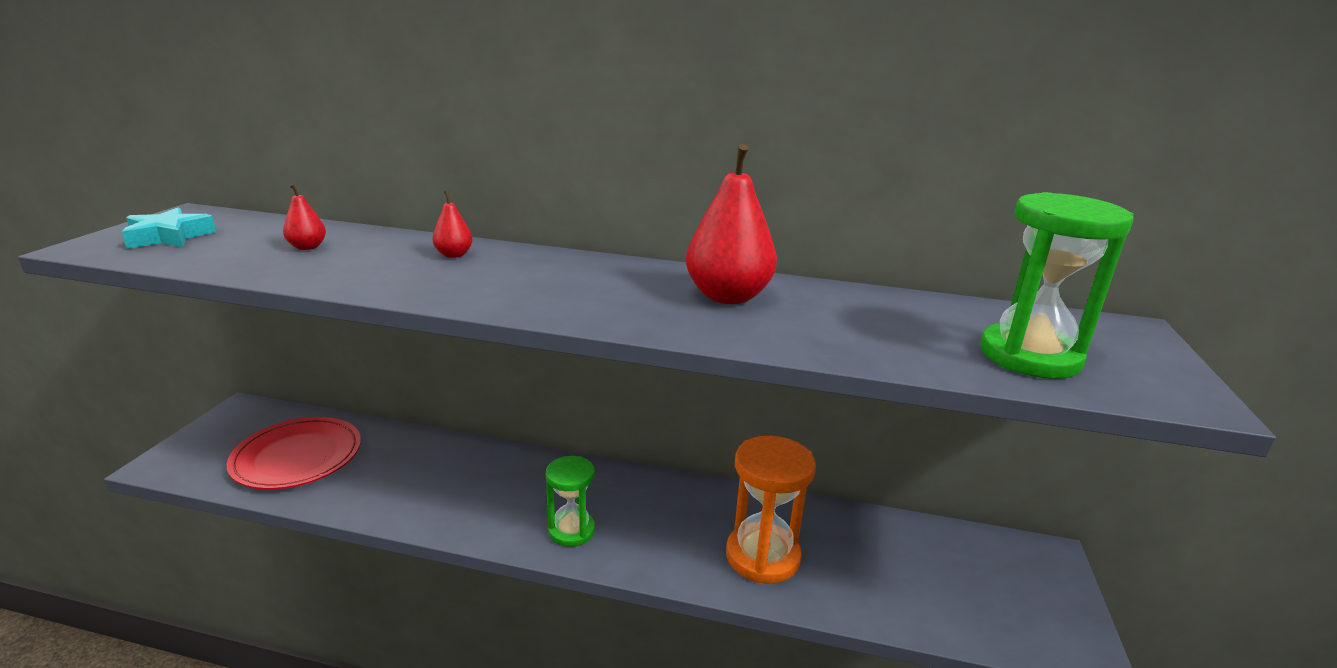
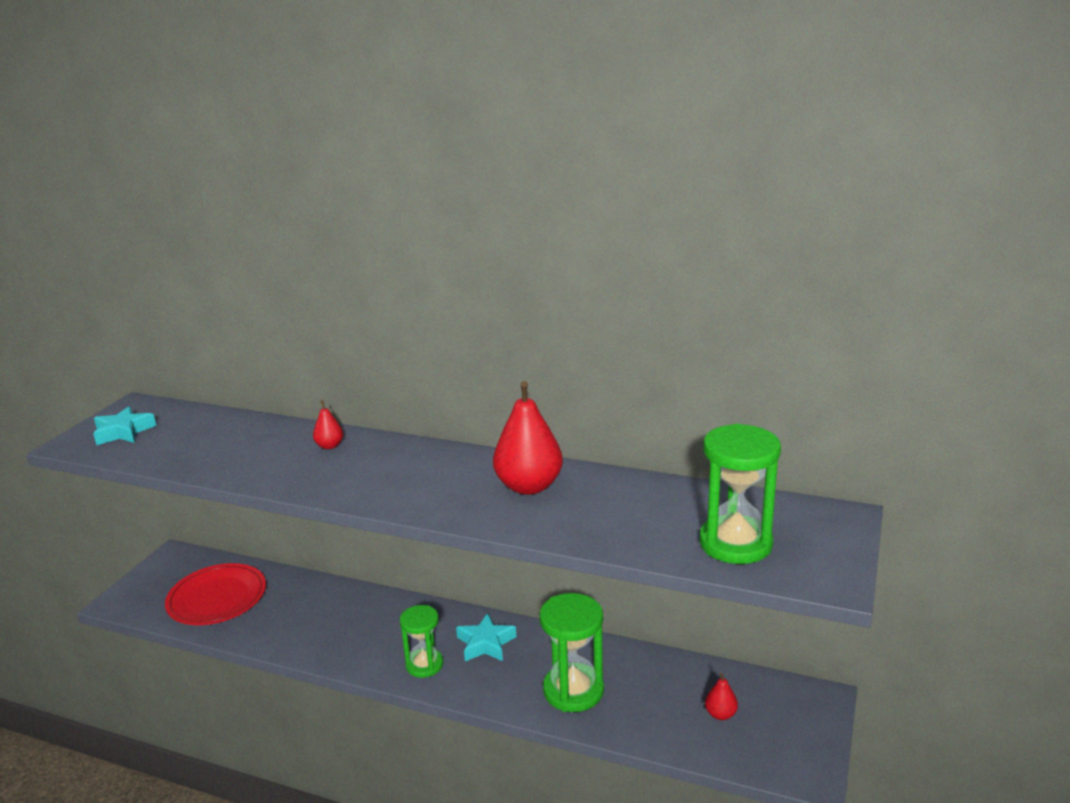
camera: 10 degrees right, 0 degrees up
red pear [283,184,326,250] -> red pear moved to [705,672,738,720]
orange hourglass [726,436,816,584] -> green hourglass [540,593,604,712]
none -> turquoise star [456,613,517,661]

